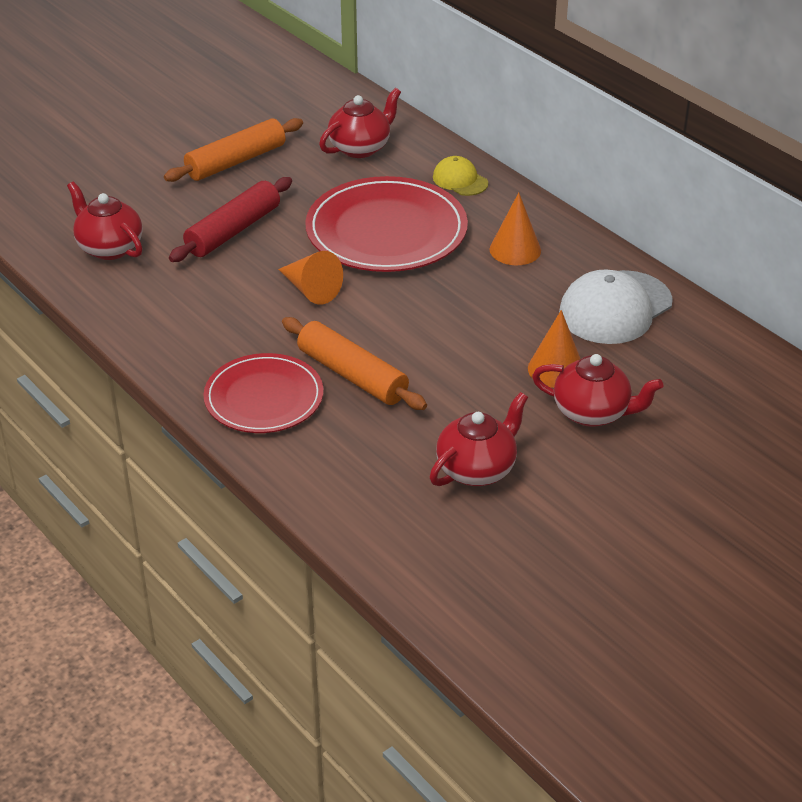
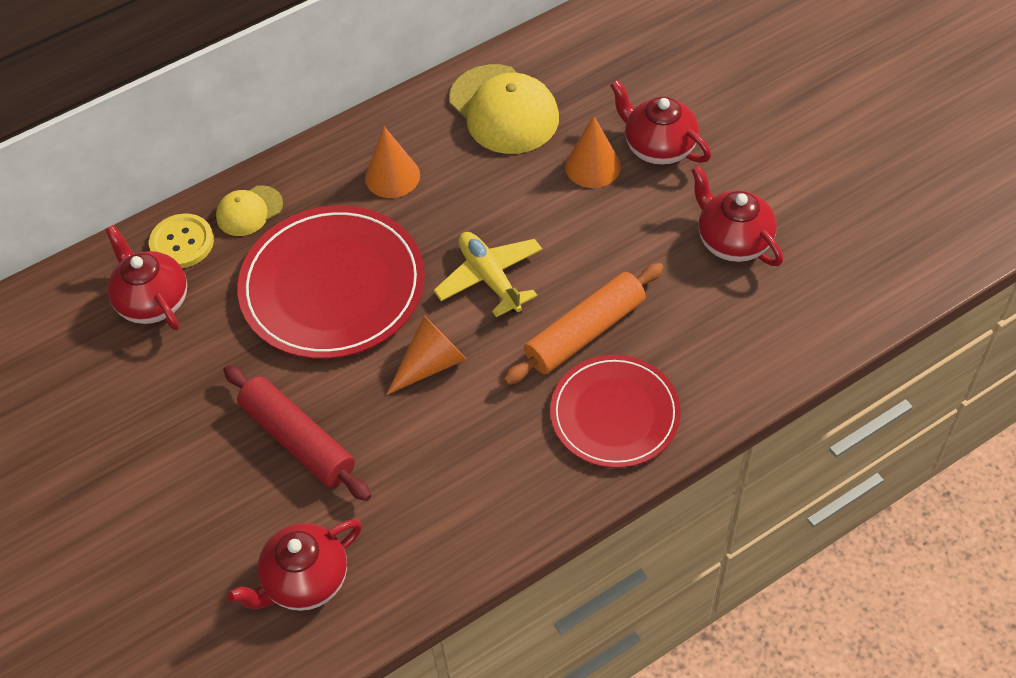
camera: 80 degrees left, 15 degrees up
orange rolling pin [164,118,303,182] -> none
red teapot [532,354,663,427] -> red teapot turned 75 degrees counterclockwise [610,80,711,165]
white cap [559,269,673,344] -> yellow cap [449,64,559,154]
none -> yellow button [149,214,214,268]
none -> yellow plane [434,232,542,317]

